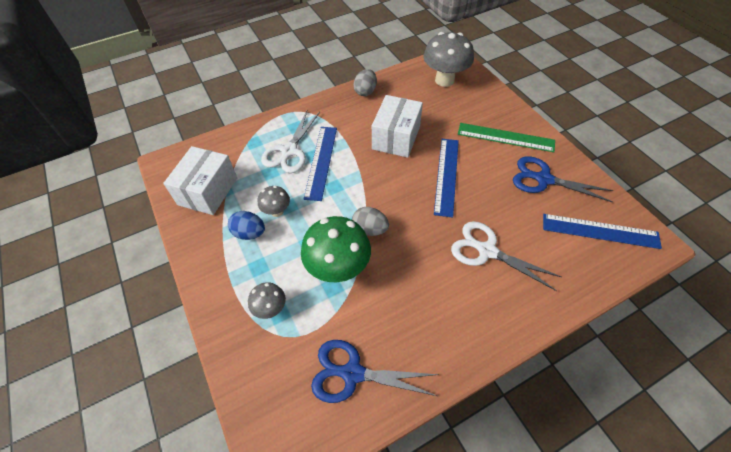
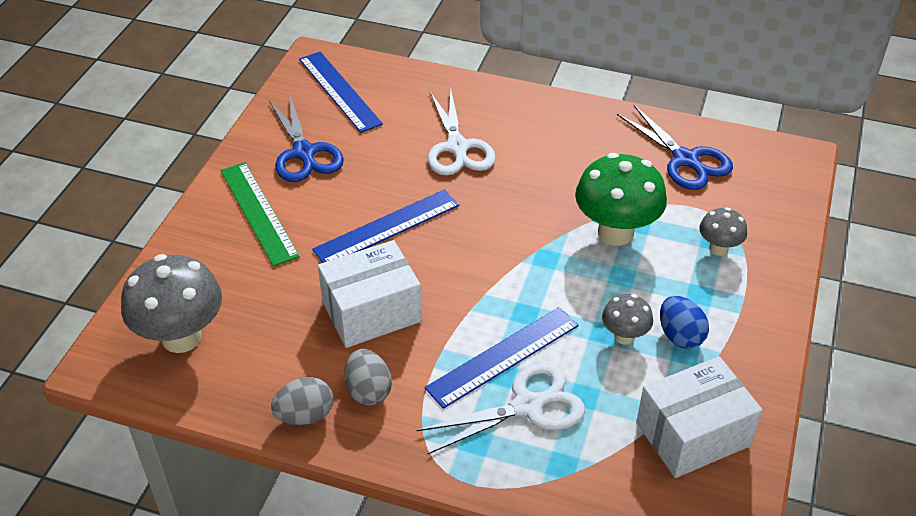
camera: 135 degrees left, 10 degrees down
grey egg [352,207,389,236] -> grey egg moved to [344,349,392,406]

